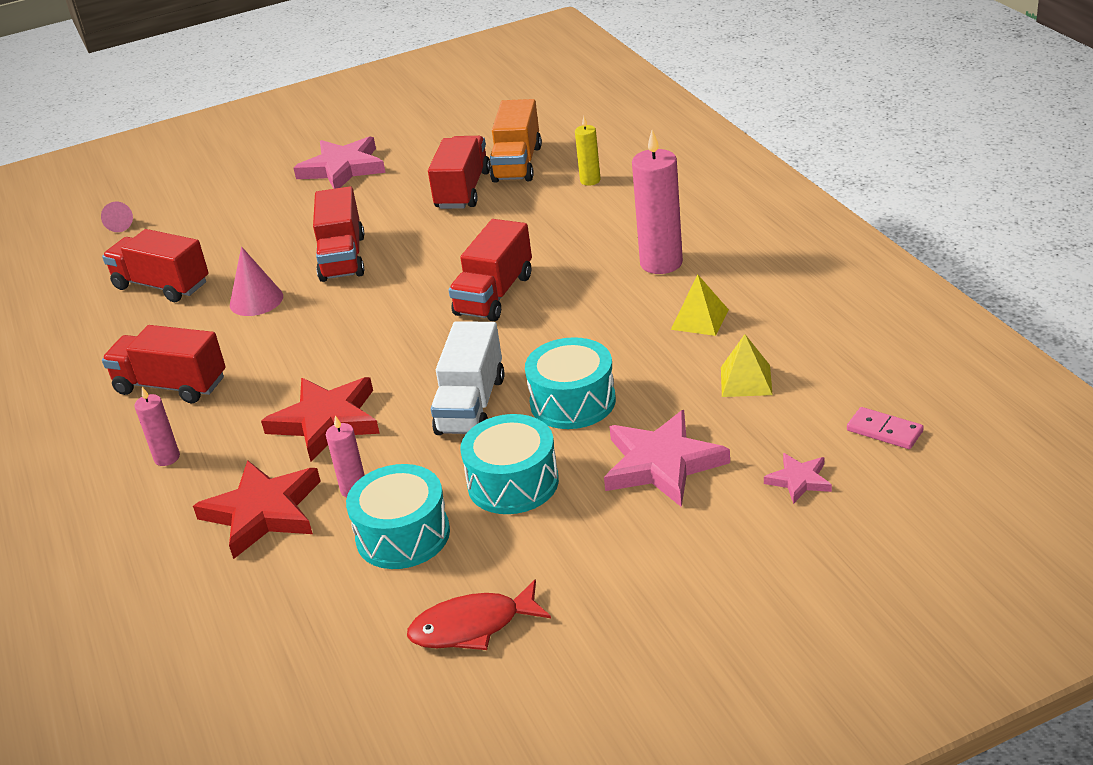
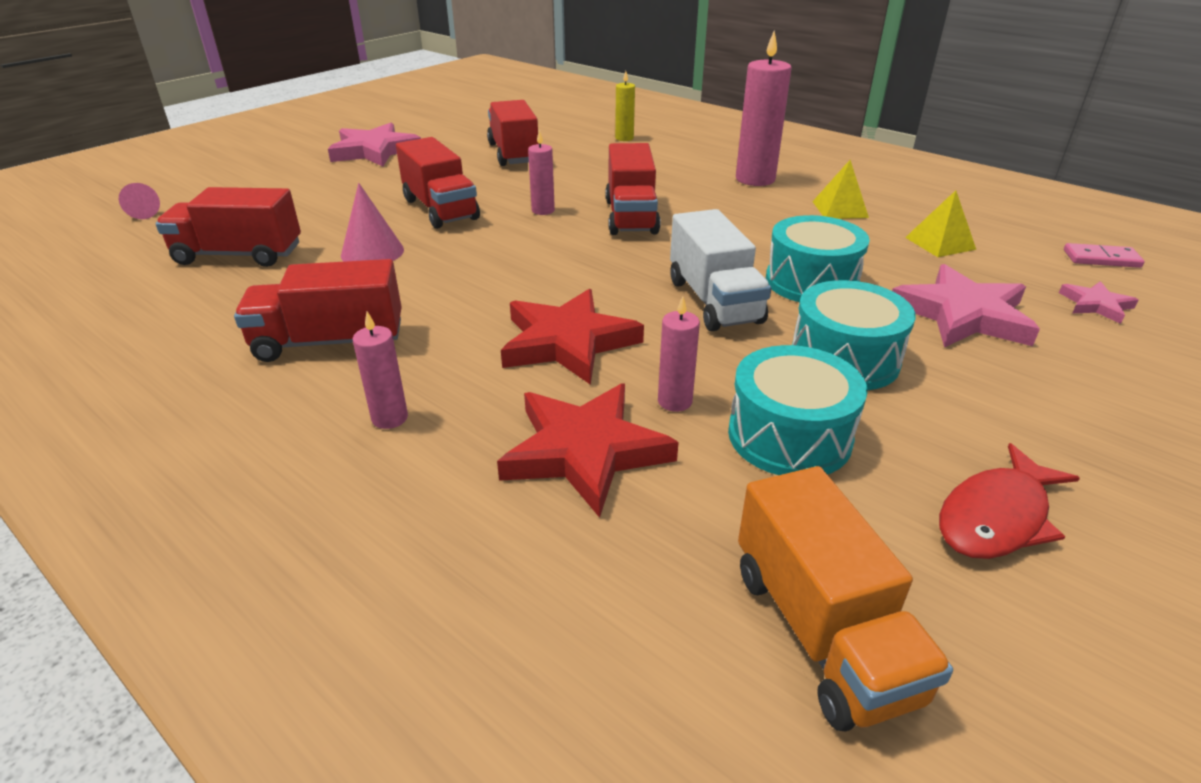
camera: 30 degrees left, 0 degrees up
orange truck [490,99,542,183] -> orange truck moved to [738,466,953,732]
none -> pink candle [528,130,555,215]

